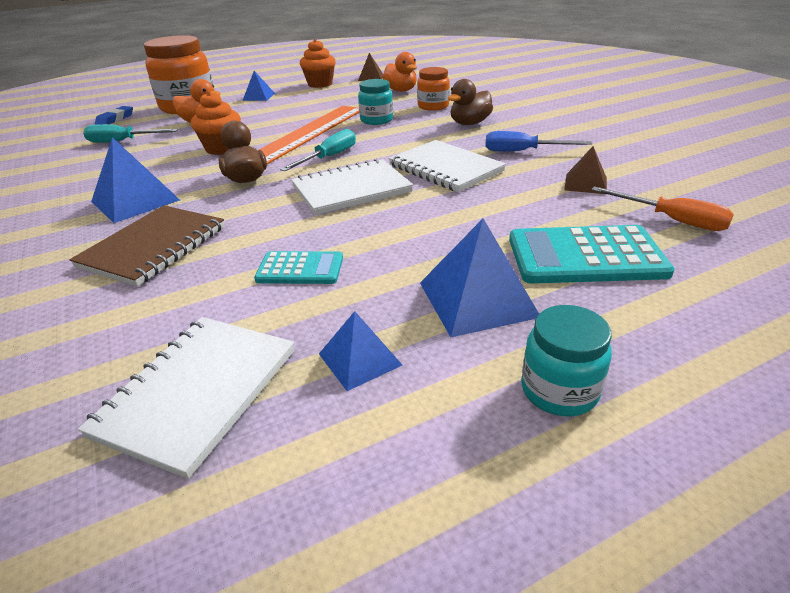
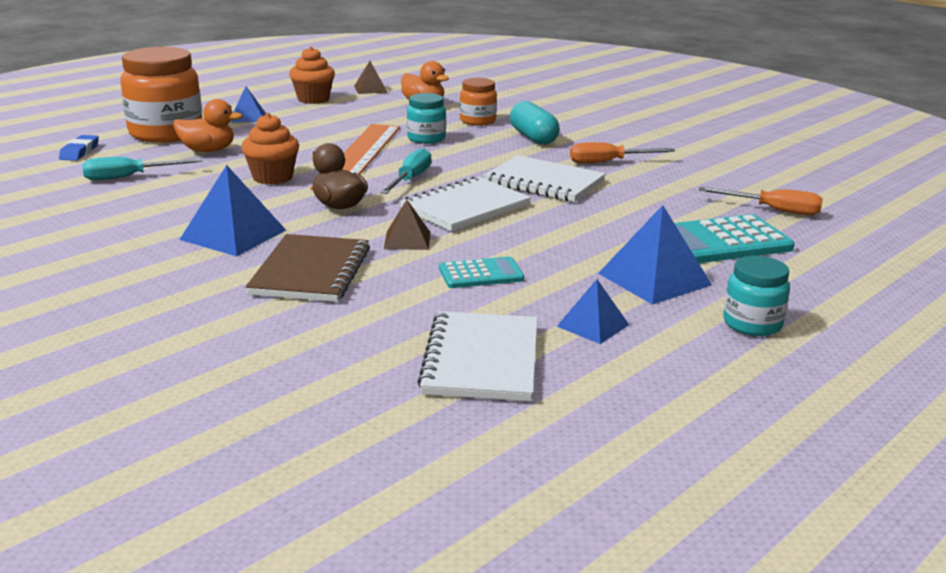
camera: 20 degrees left, 10 degrees down
brown duck [448,79,493,125] -> turquoise capsule [510,101,559,145]
blue screwdriver [485,131,592,151] -> orange screwdriver [570,142,675,163]
brown pyramid [564,146,607,194] -> brown pyramid moved to [384,200,430,250]

